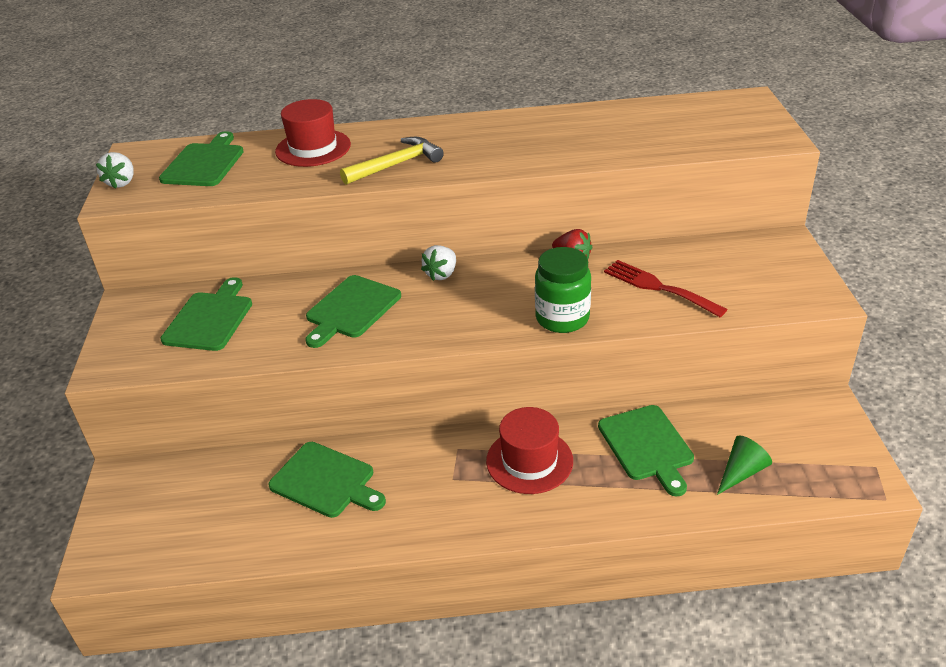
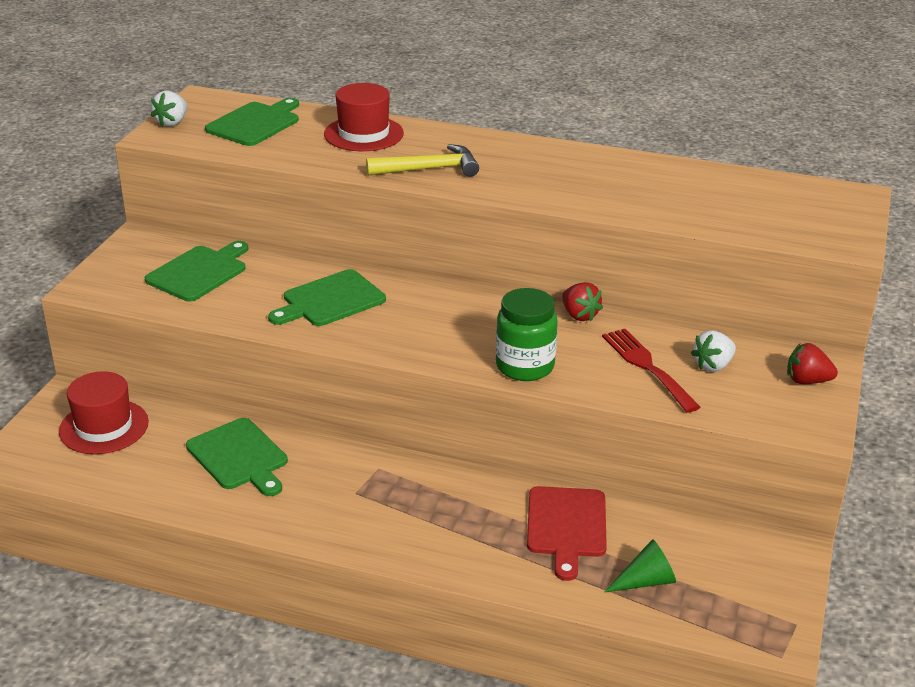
camera: 20 degrees right, 5 degrees down
white strawberry [421,245,456,281] -> white strawberry moved to [691,330,736,372]
red hat [486,407,573,494] -> red hat moved to [59,371,149,454]
green cutting board [598,405,694,497] -> red cutting board [527,486,607,581]
none -> red strawberry [787,343,838,384]

